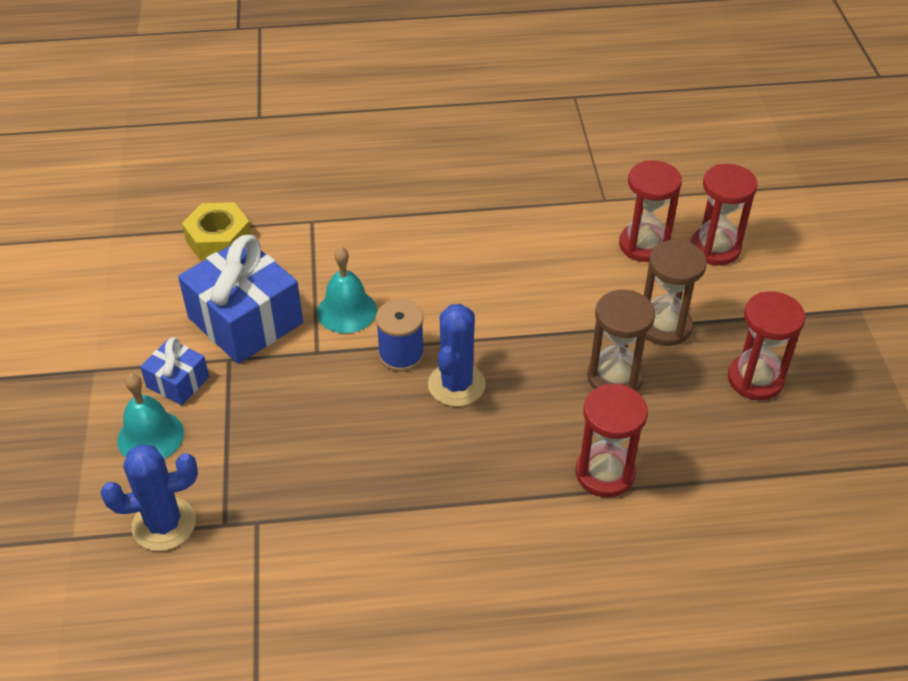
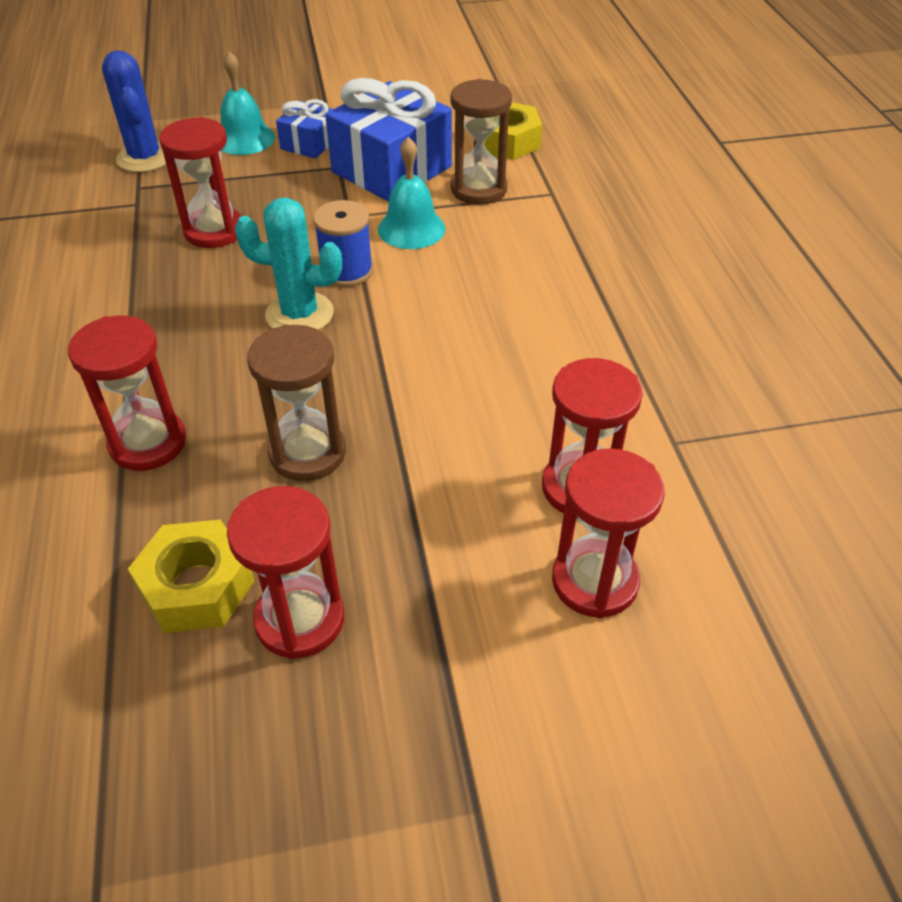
camera: 85 degrees right, 0 degrees up
blue cactus [428,304,486,407] -> turquoise cactus [235,198,342,330]
brown hourglass [644,240,707,346] -> brown hourglass moved to [451,79,512,205]
none -> yellow nut [128,520,255,633]
none -> red hourglass [159,117,242,248]

